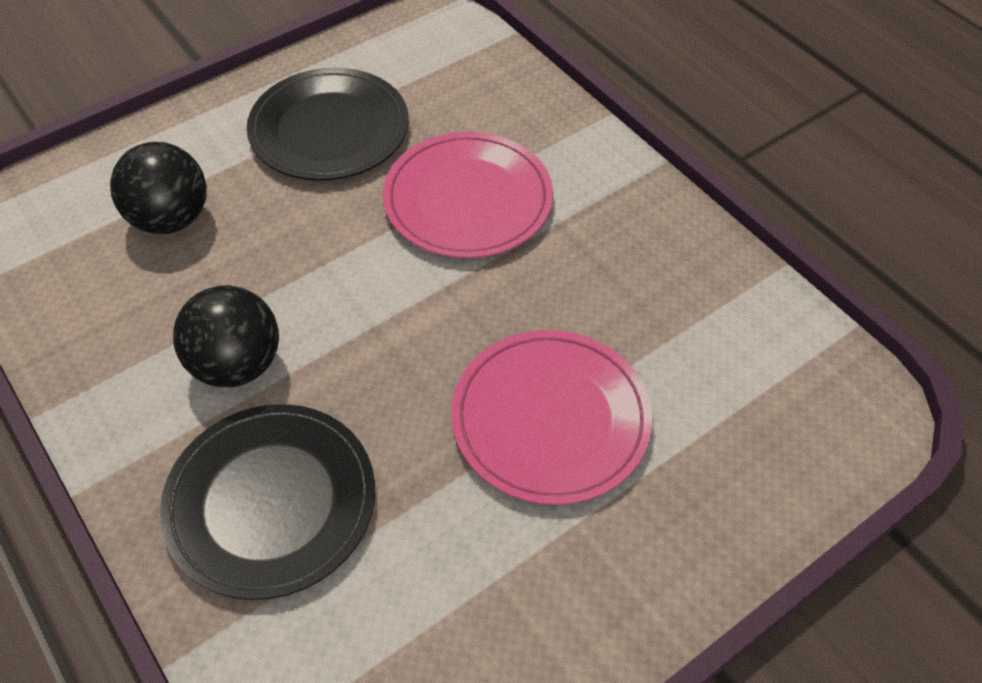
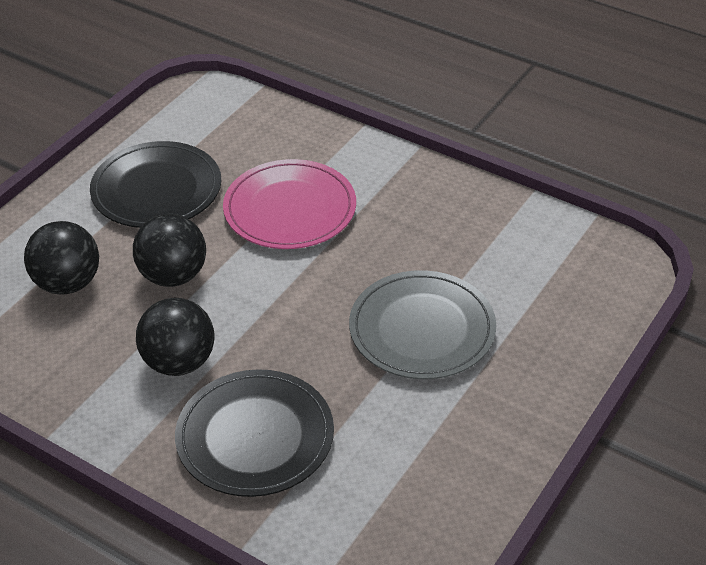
camera: 20 degrees left, 10 degrees down
pink plate [451,330,652,505] -> grey plate [349,270,496,379]
none -> black ball [133,214,206,287]

